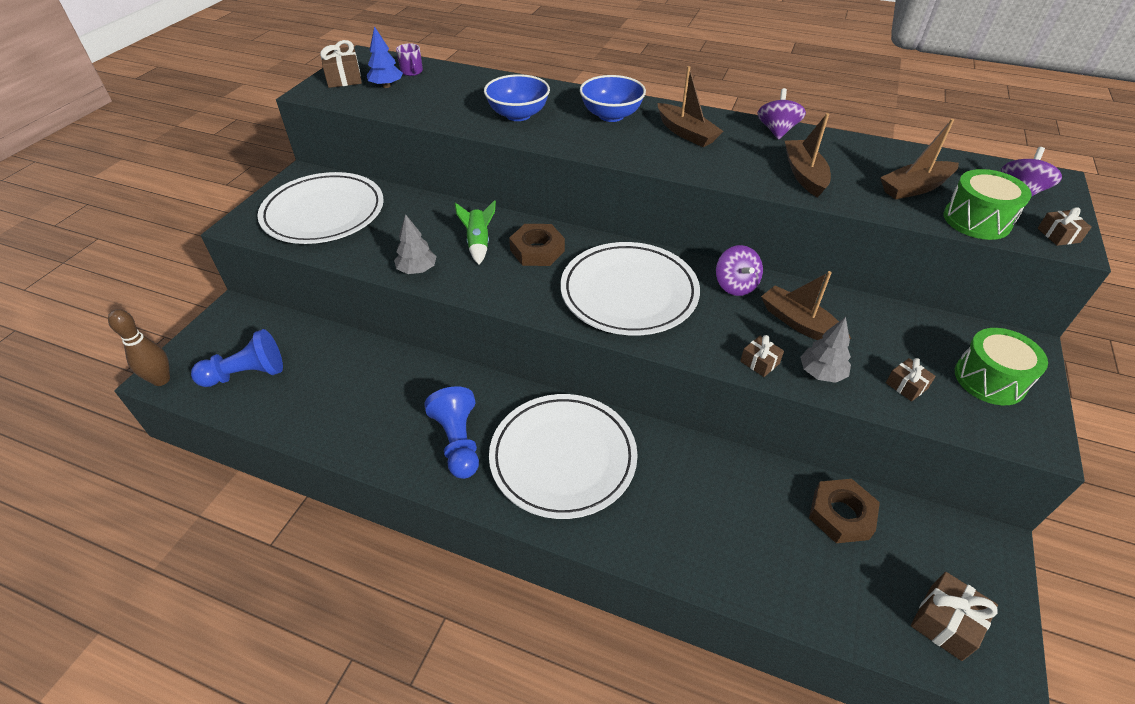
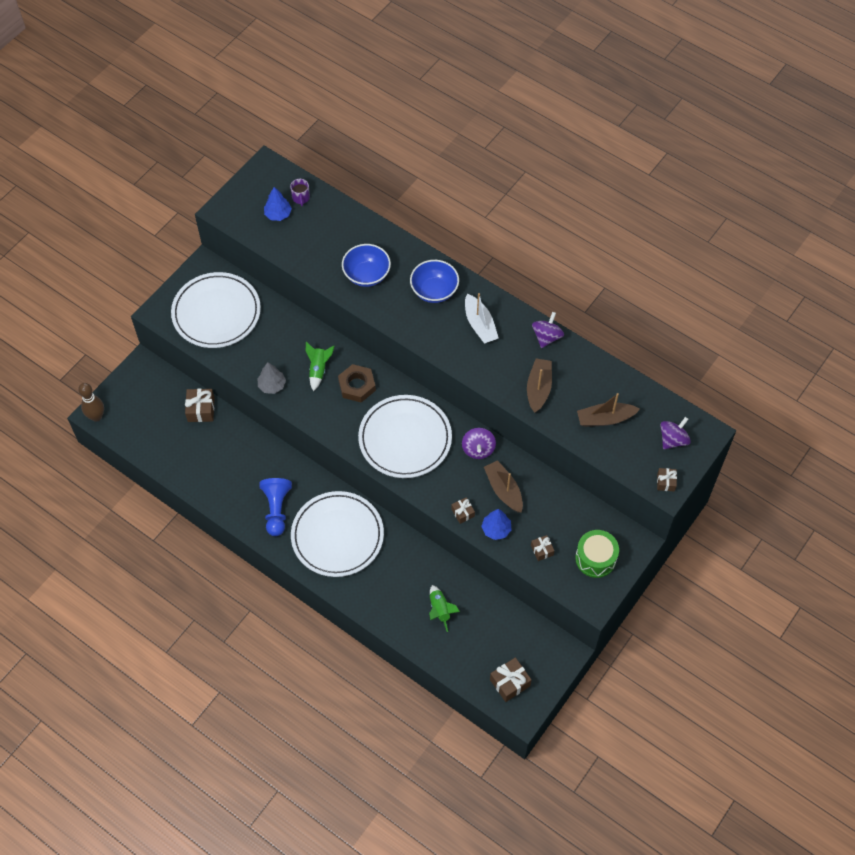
camera: 15 degrees right, 15 degrees up
blue pawn [191,329,283,387] -> none
brown gift [320,40,362,88] -> brown gift moved to [185,388,215,422]
brown boat [658,66,724,147] -> white boat [465,293,499,344]
grey tree [800,317,851,383] -> blue tree [481,509,512,540]
brown nut [809,479,880,543] -> none
green drum [943,169,1032,240] -> none
none -> green rocket [429,585,460,632]

